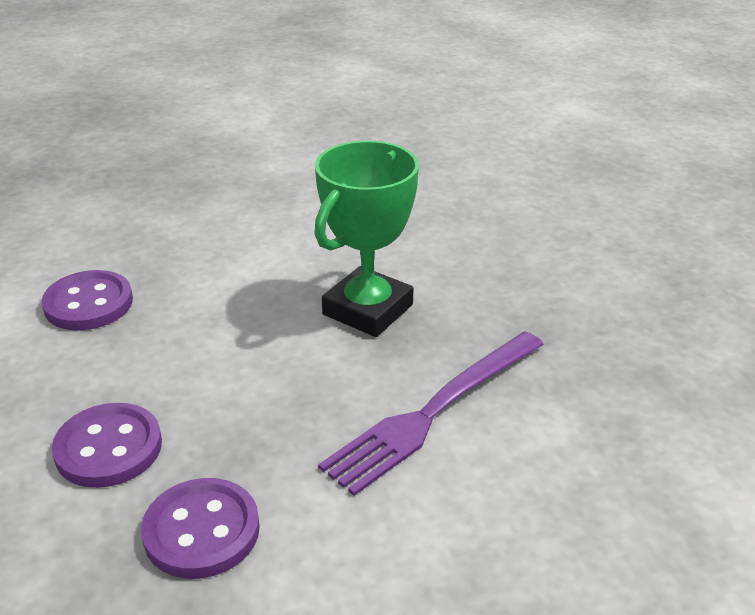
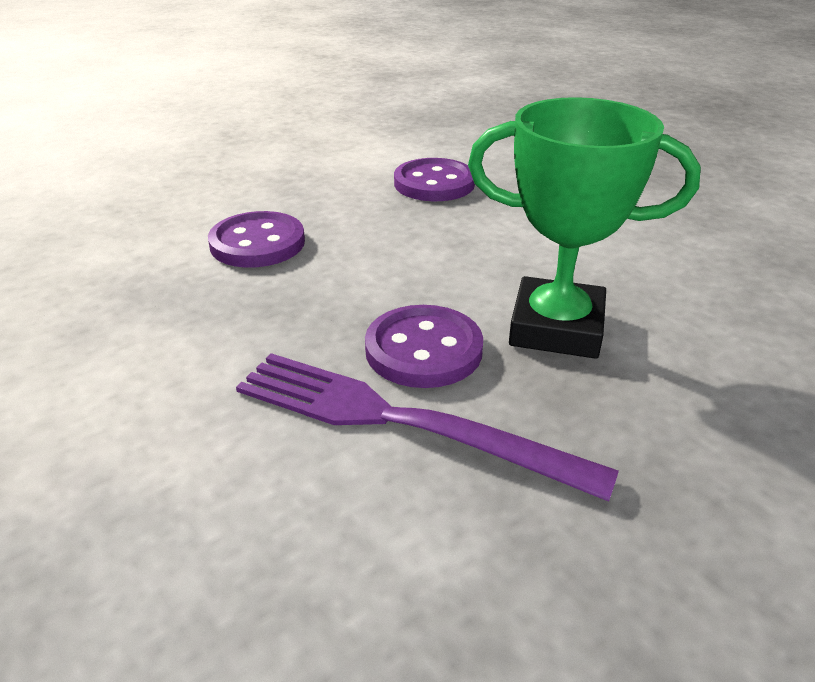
camera: 70 degrees right, 0 degrees up
purple button [141,478,260,579] -> purple button moved to [365,305,483,388]

